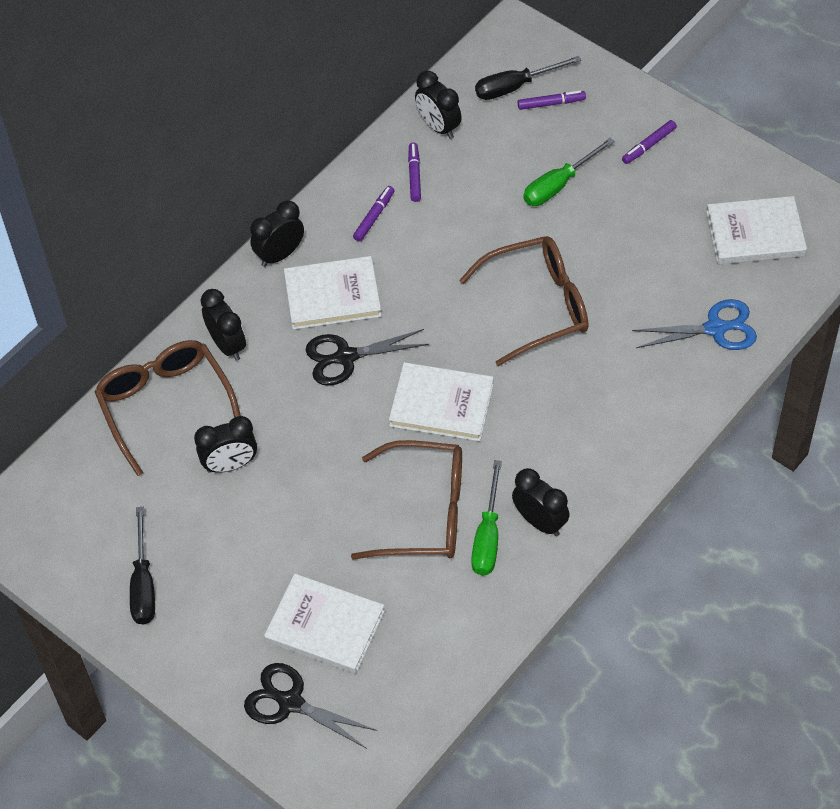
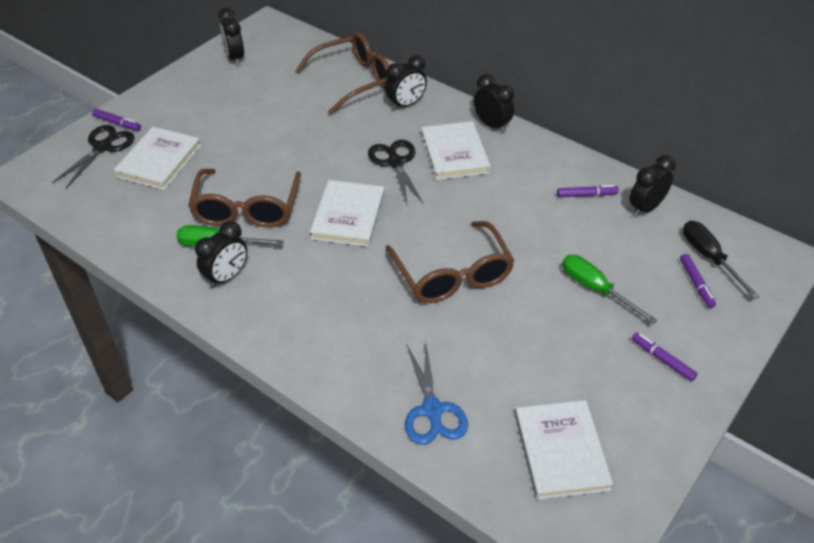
camera: 85 degrees right, 10 degrees down
black screwdriver [130,507,155,625] -> none
black clock [194,416,257,473] -> black clock moved to [218,8,244,66]
purple marker [353,186,395,242] -> purple marker moved to [92,109,141,131]

